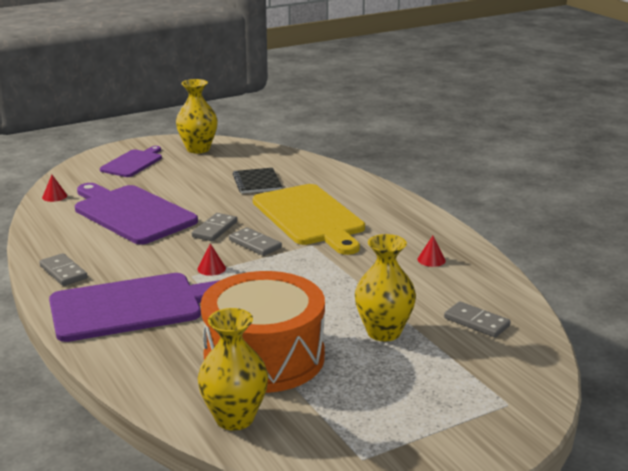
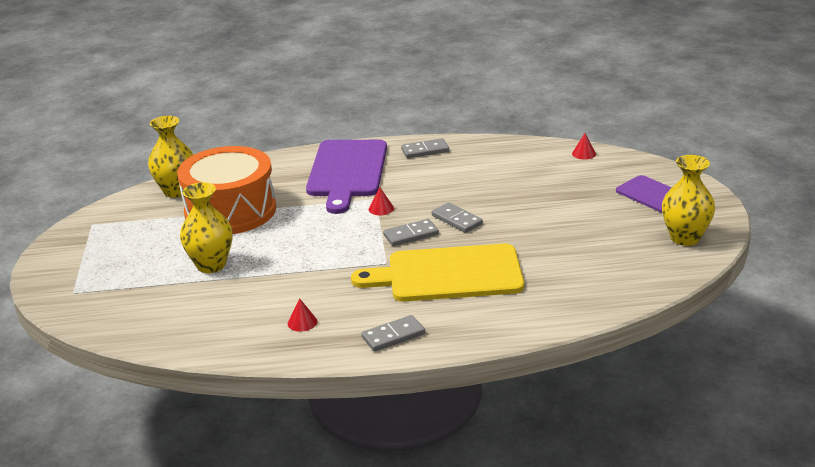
camera: 115 degrees right, 5 degrees up
purple cutting board [75,183,198,245] -> none
black notebook [233,168,282,194] -> none
grey domino [444,301,511,337] -> grey domino moved to [361,315,425,352]

